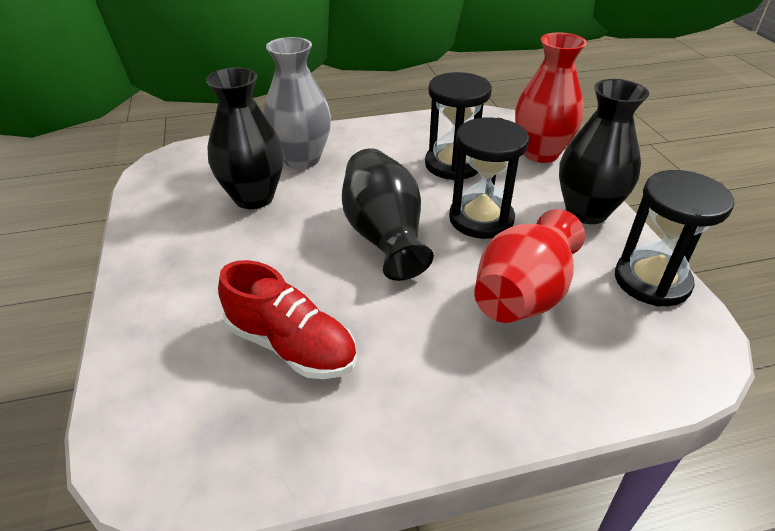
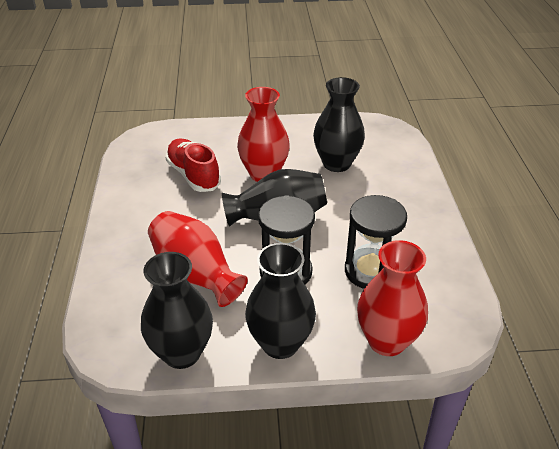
camera: 100 degrees right, 0 degrees up
red shoe [218,260,357,379] -> red shoe turned 105 degrees clockwise [165,138,221,192]
grey vase [263,37,331,169] -> none
black hourglass [615,170,734,306] -> black vase [141,252,213,369]
none -> red vase [237,87,290,182]

